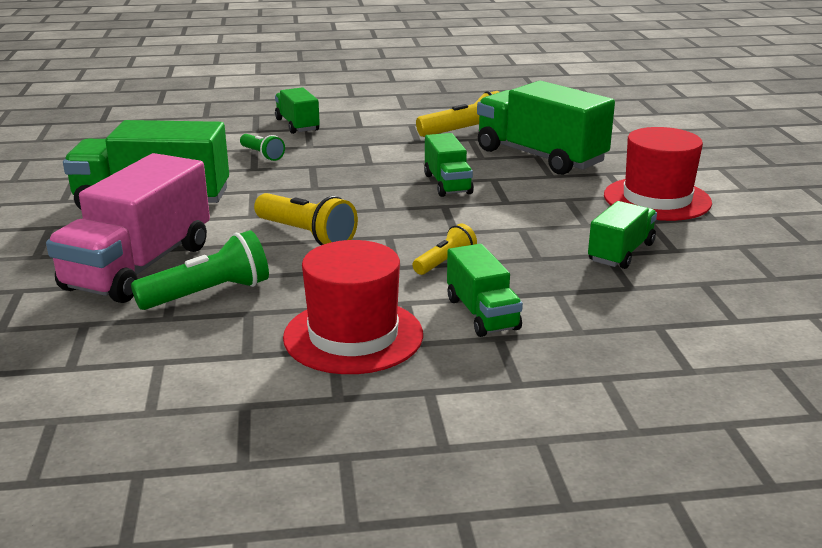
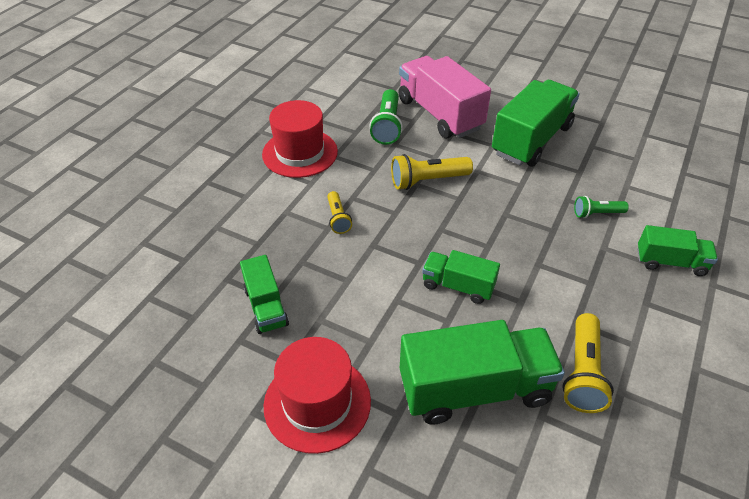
camera: 125 degrees right, 20 degrees up
green truck [447,244,523,337] -> none

